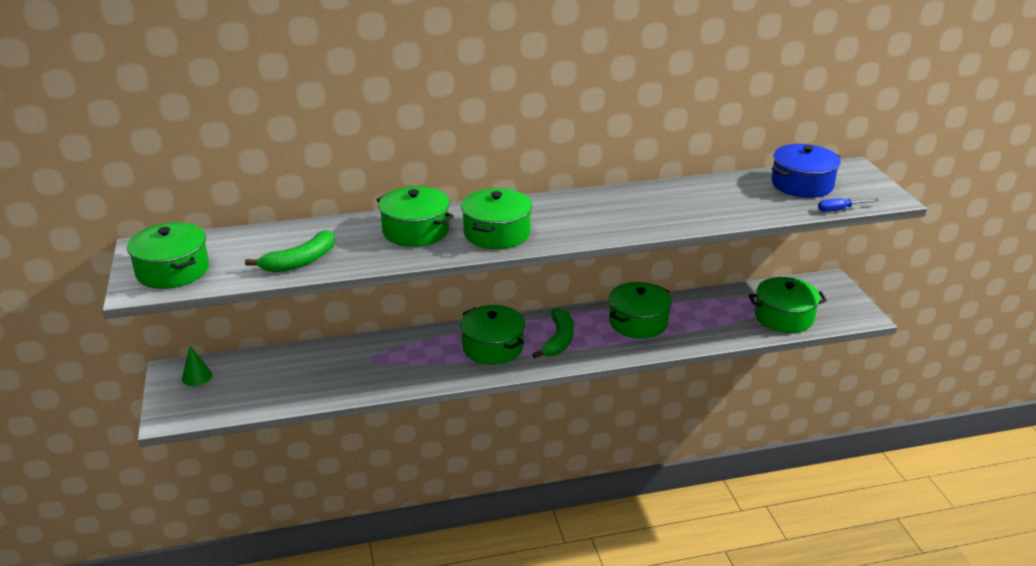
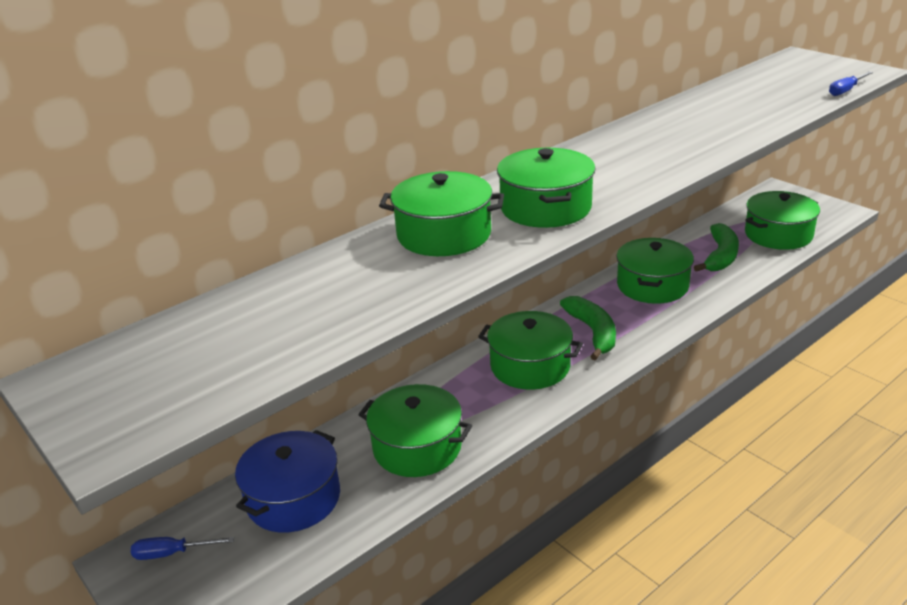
camera: 25 degrees left, 0 degrees up
green pot [127,222,209,289] -> green pot moved to [358,384,472,477]
green cone [182,345,212,386] -> blue screwdriver [131,537,234,560]
green banana [245,230,335,272] -> green banana moved to [694,223,739,272]
blue pot [771,144,841,198] -> blue pot moved to [235,430,340,532]

